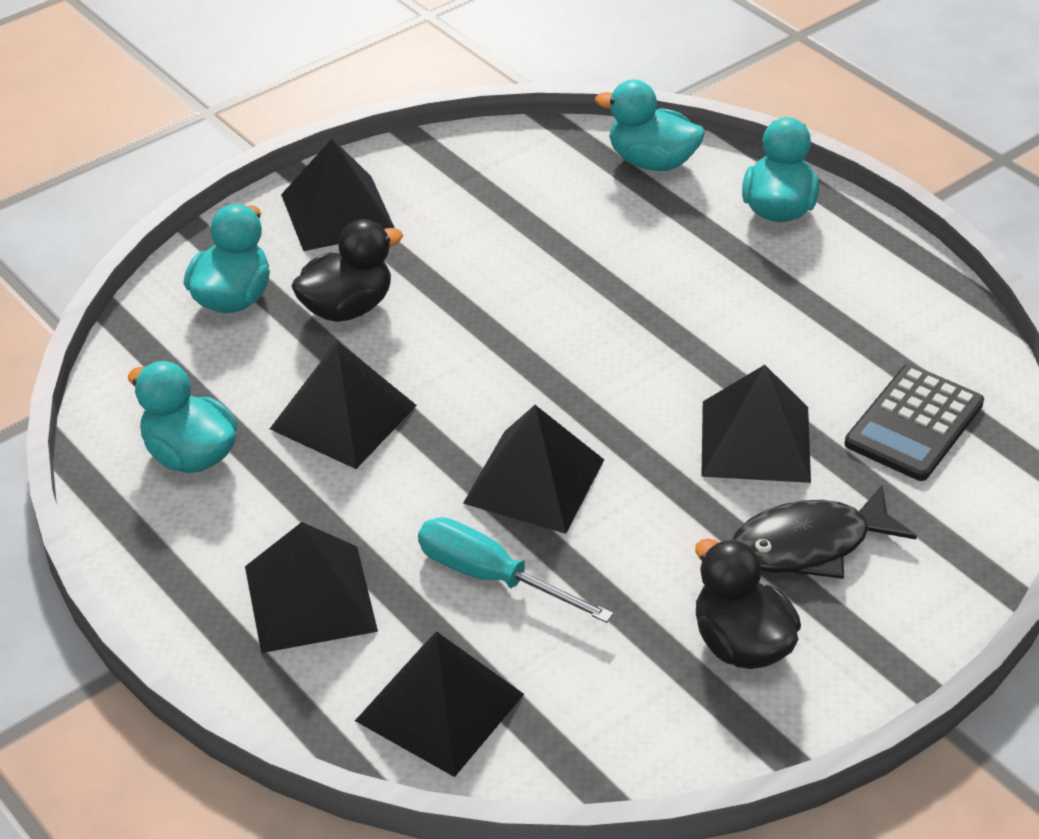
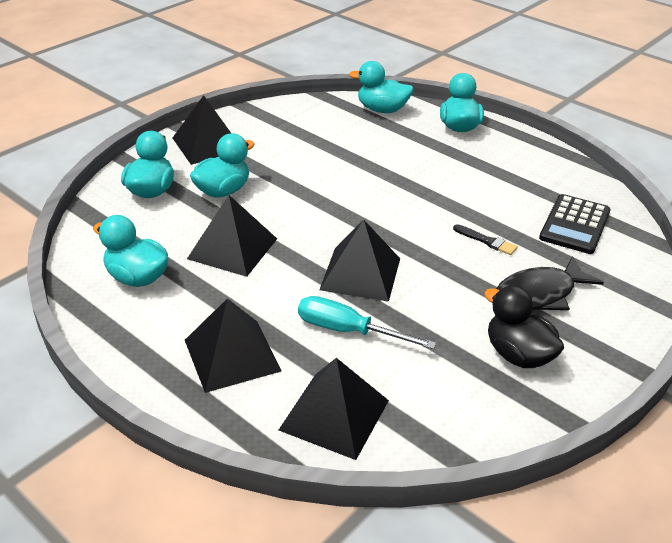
camera: 10 degrees left, 5 degrees down
black duck [291,219,403,322] -> turquoise duck [190,133,255,198]
black pyramid [701,365,811,483] -> black brush [453,224,518,255]

